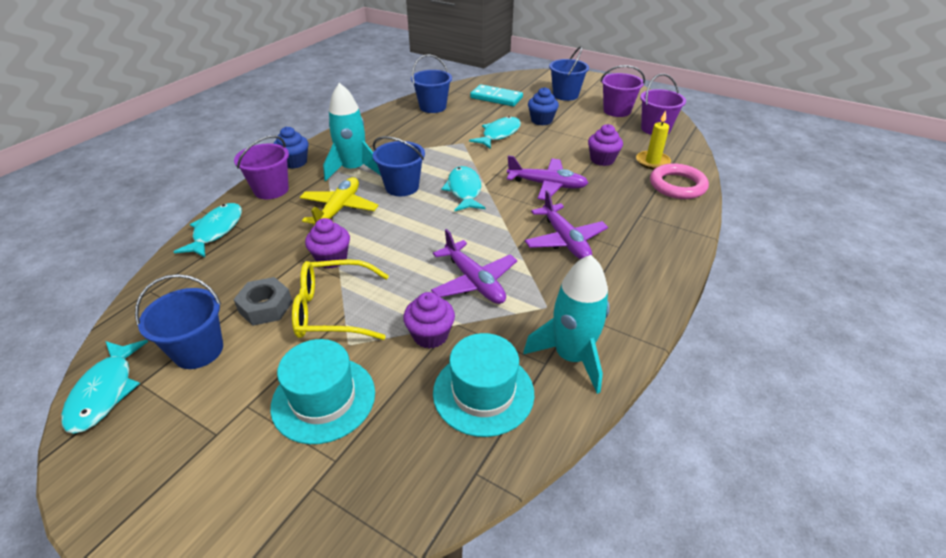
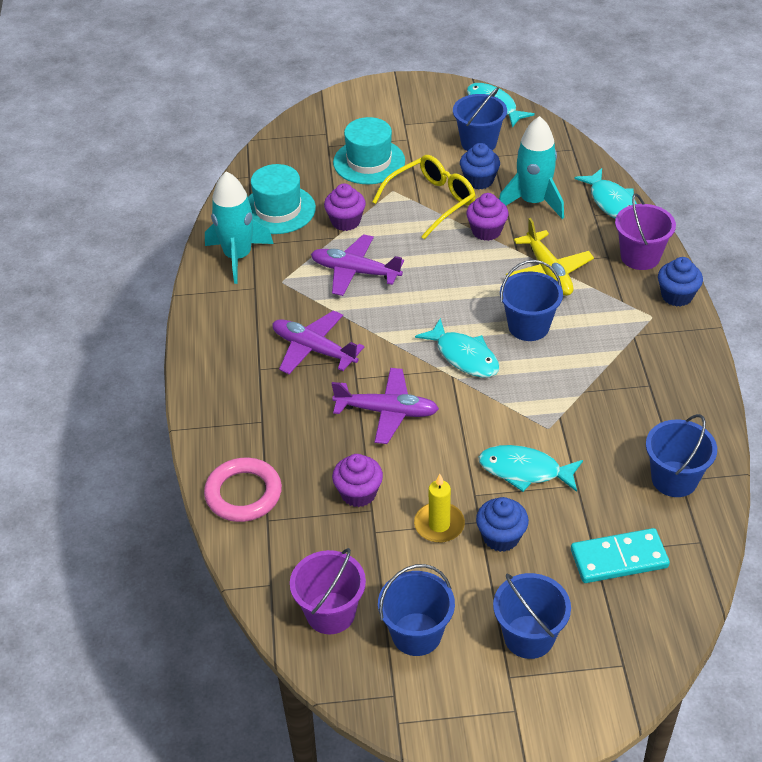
camera: 145 degrees right, 5 degrees up
grey nut [233,277,293,326] -> blue cupcake [460,143,500,190]
turquoise rocket [323,83,381,181] -> turquoise rocket moved to [499,116,564,219]
turquoise fish [469,116,521,149] -> turquoise fish turned 105 degrees clockwise [479,445,583,492]
purple plane [507,155,588,200] -> purple plane turned 150 degrees counterclockwise [332,368,439,444]
purple bucket [601,65,645,117] -> blue bucket [378,564,455,656]
yellow candle [636,110,671,169] -> yellow candle moved to [414,474,465,543]

